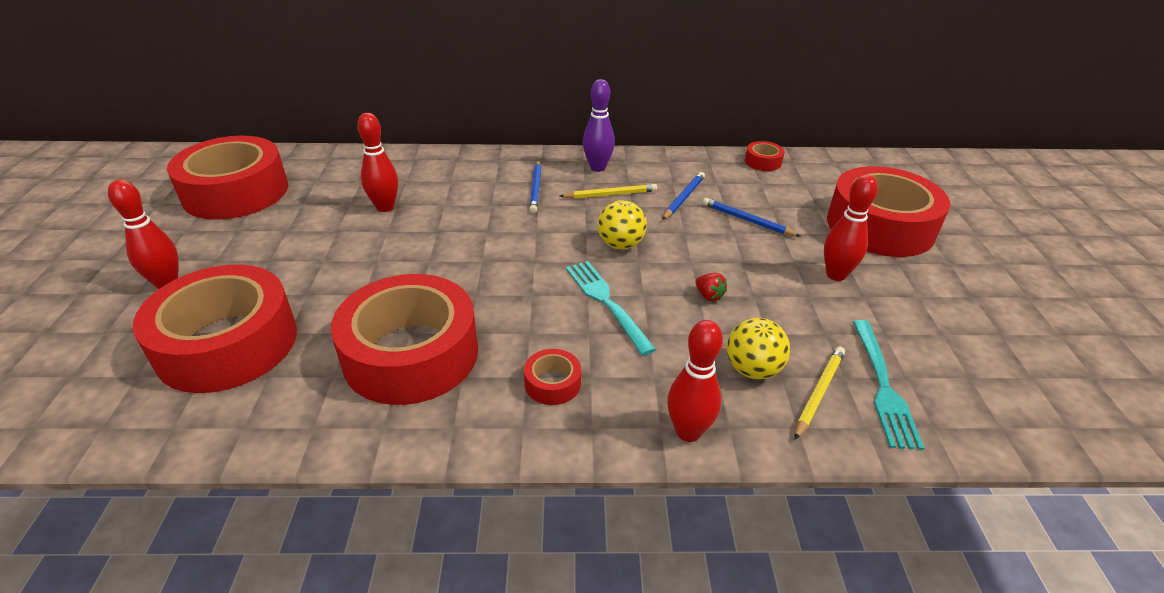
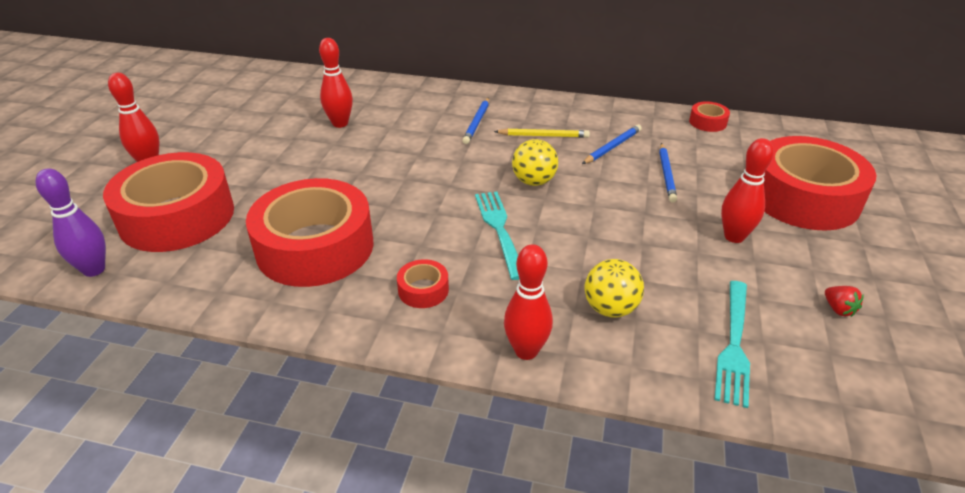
camera: 15 degrees right, 0 degrees up
red tape [167,136,288,220] -> none
purple bowling pin [583,79,615,172] -> purple bowling pin moved to [35,168,106,277]
red strawberry [695,273,727,301] -> red strawberry moved to [825,286,864,317]
blue pencil [702,198,801,237] -> blue pencil turned 135 degrees counterclockwise [659,143,677,203]
yellow pencil [795,346,845,440] -> none

